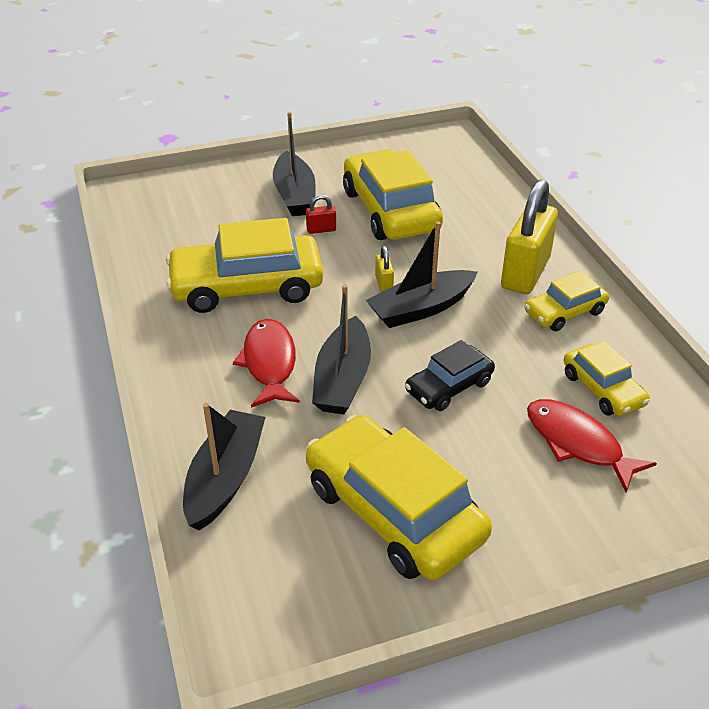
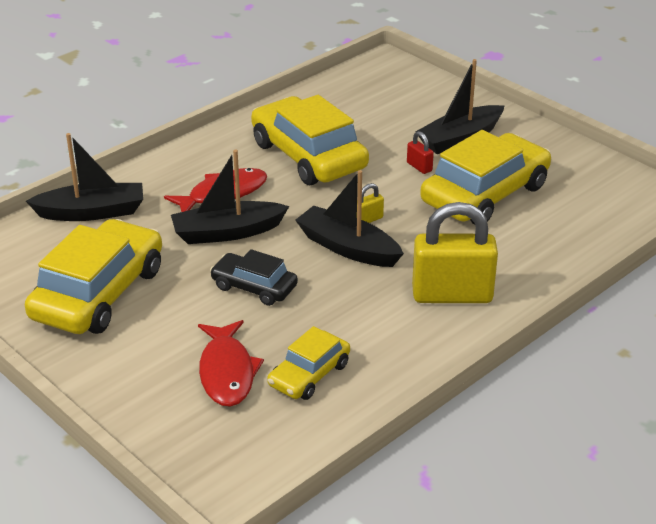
camera: 65 degrees right, 5 degrees down
yellow car [525,271,609,332] -> none
red fish [527,399,657,493] -> red fish turned 150 degrees clockwise [198,320,264,407]

